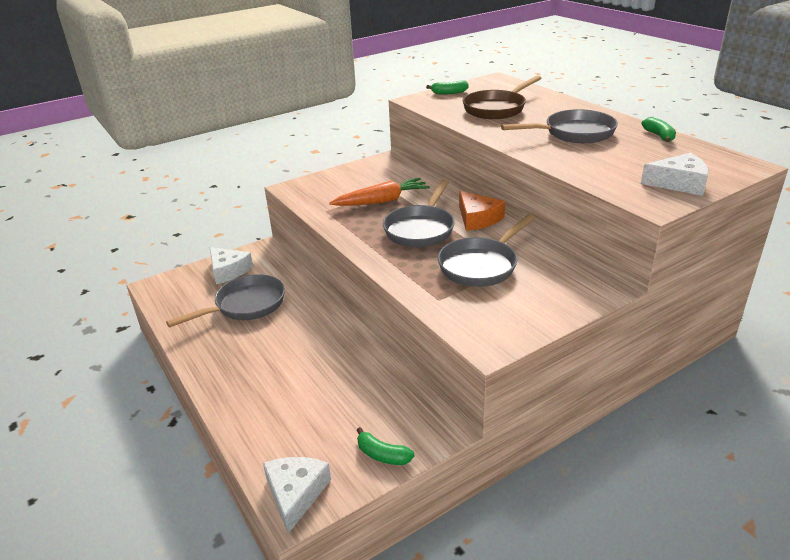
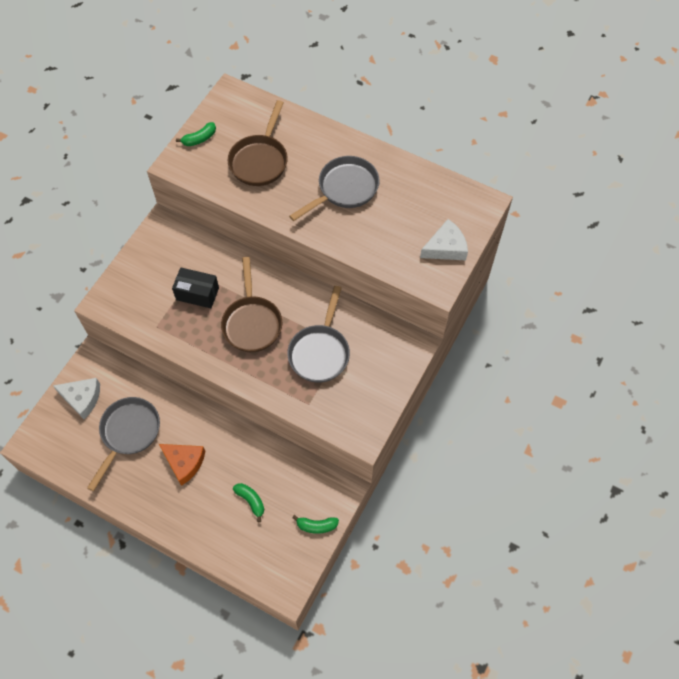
camera: 30 degrees left, 30 degrees up
white cheese [263,457,331,534] -> none
orange carrot [329,178,430,206] -> black box [172,267,219,308]
grey pan [383,179,455,247] -> brown pan [221,257,282,352]
orange cheese [459,191,505,231] -> orange cheese moved to [159,444,205,486]
green banana [641,117,676,142] -> green banana moved to [233,483,264,522]

